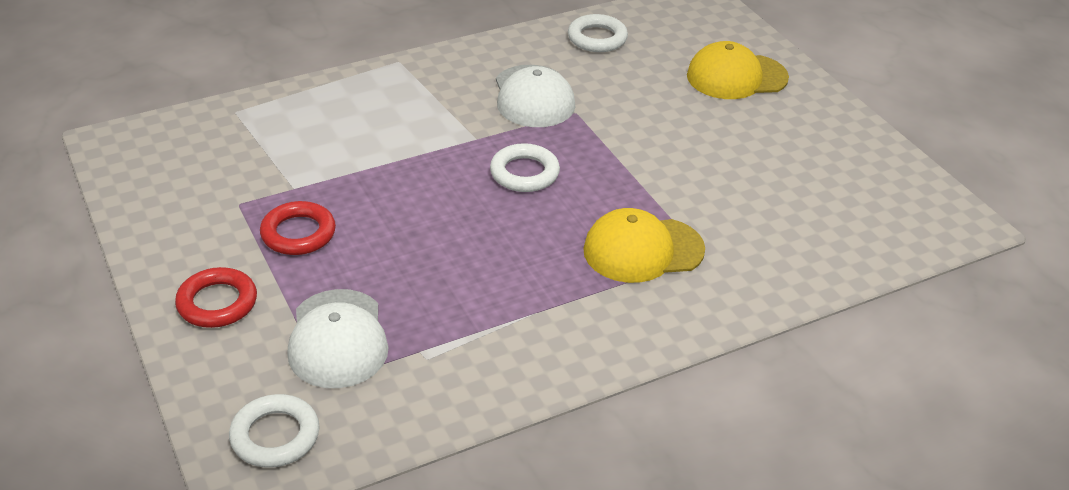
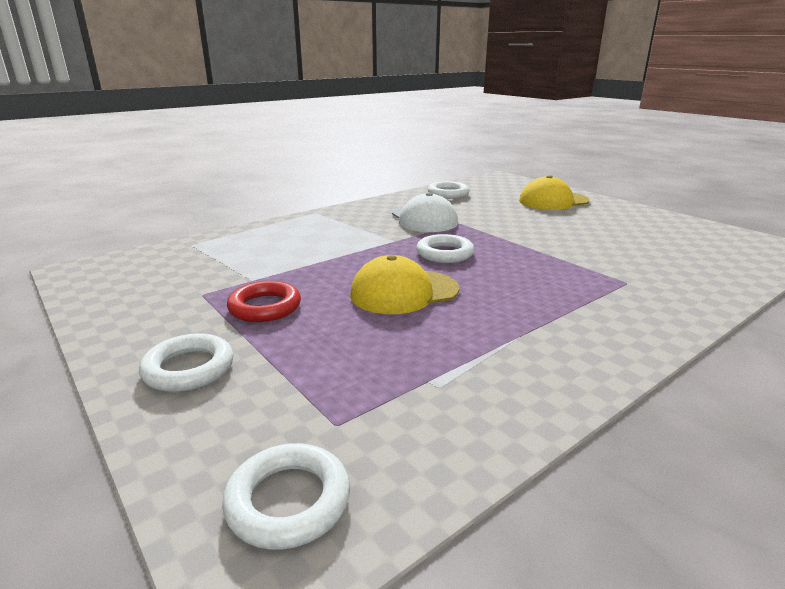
camera: 10 degrees left, 15 degrees down
red ring [175,267,257,328] -> white ring [139,333,234,392]
white cap [287,289,389,388] -> none
yellow cap [583,208,705,283] -> yellow cap moved to [350,255,459,314]

